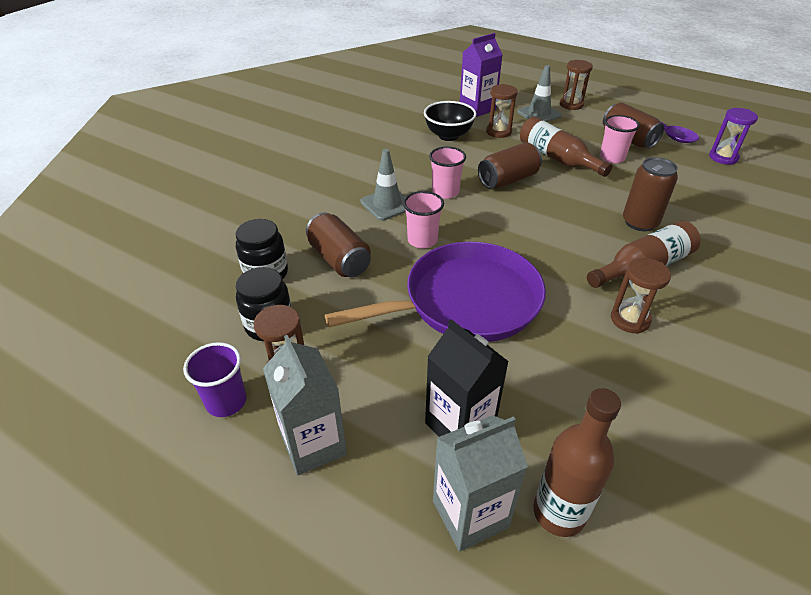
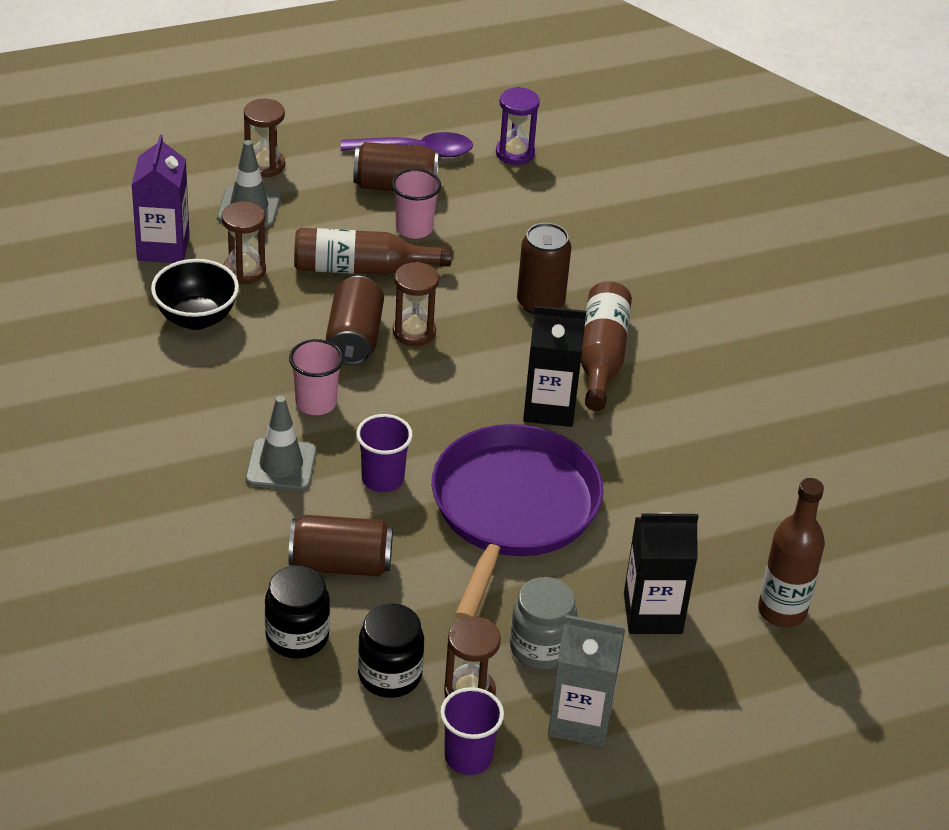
camera: 55 degrees left, 0 degrees up
pink cup [403,191,444,248] -> purple cup [356,414,413,492]
grey carton [433,415,528,552] -> none
brown hourglass [611,258,671,334] -> brown hourglass moved to [393,262,439,346]
none -> grey jar [510,577,577,670]
none -> black carton [523,305,586,427]

